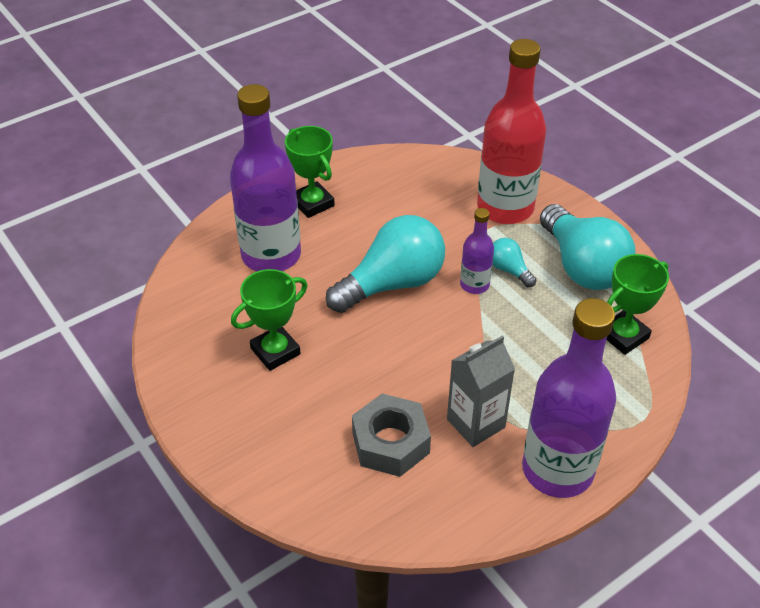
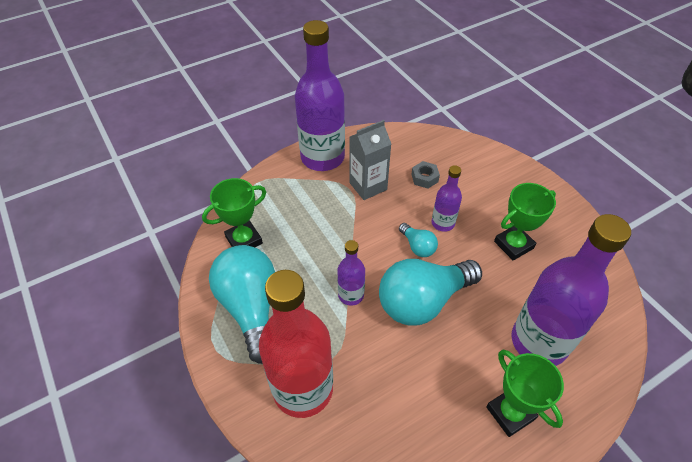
camera: 175 degrees left, 5 degrees up
grey nut [352,394,431,477] -> grey nut [411,161,440,189], size x0.54
turquoise light bulb [493,238,537,287] -> turquoise light bulb moved to [399,223,438,257]
none -> purple bottle [432,165,462,232]

